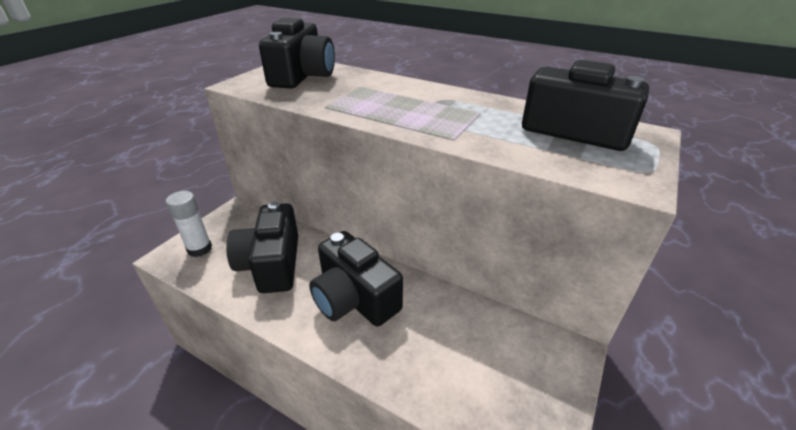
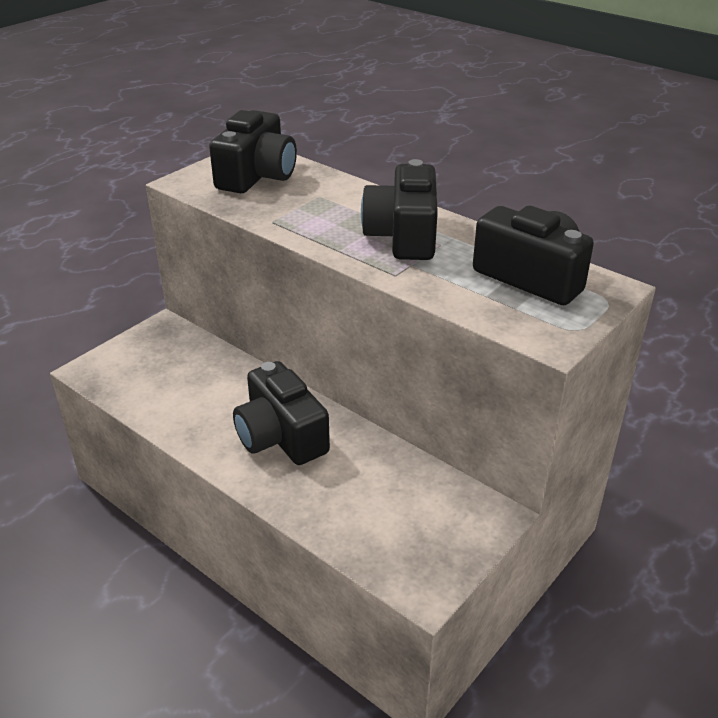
camera: 10 degrees right, 0 degrees up
white glue stick [166,191,212,257] -> none
black camera [226,202,298,293] -> black camera moved to [361,159,438,260]

